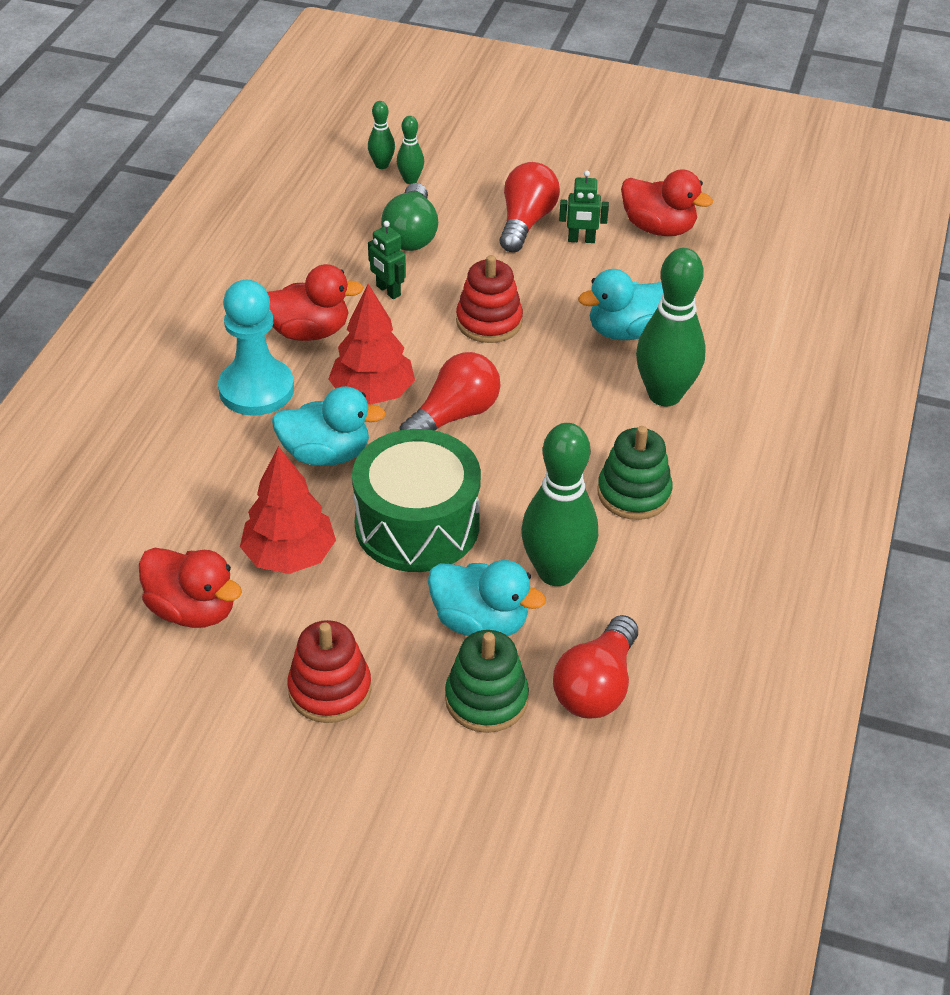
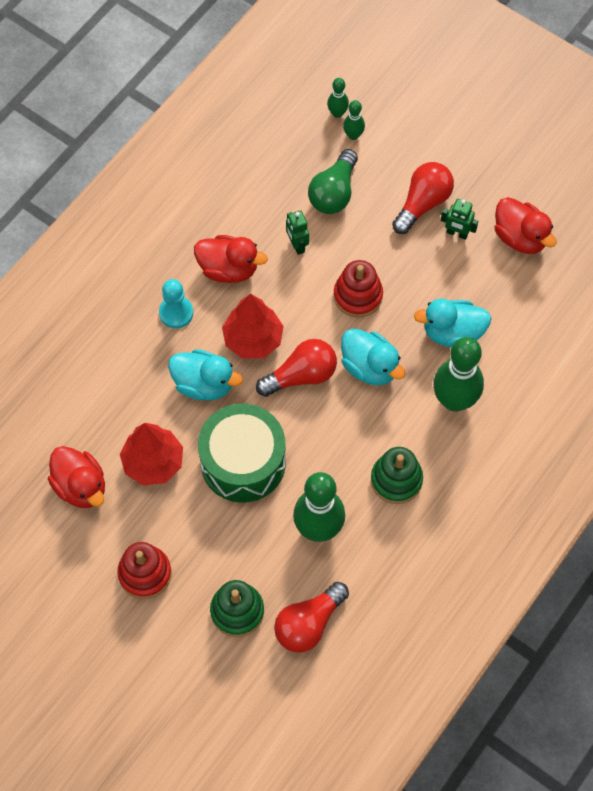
camera: 20 degrees right, 20 degrees up
turquoise pawn [218,280,294,416] -> turquoise pawn [159,279,193,328], size x0.64
turquoise duck [428,560,546,636] -> turquoise duck moved to [341,329,405,386]

